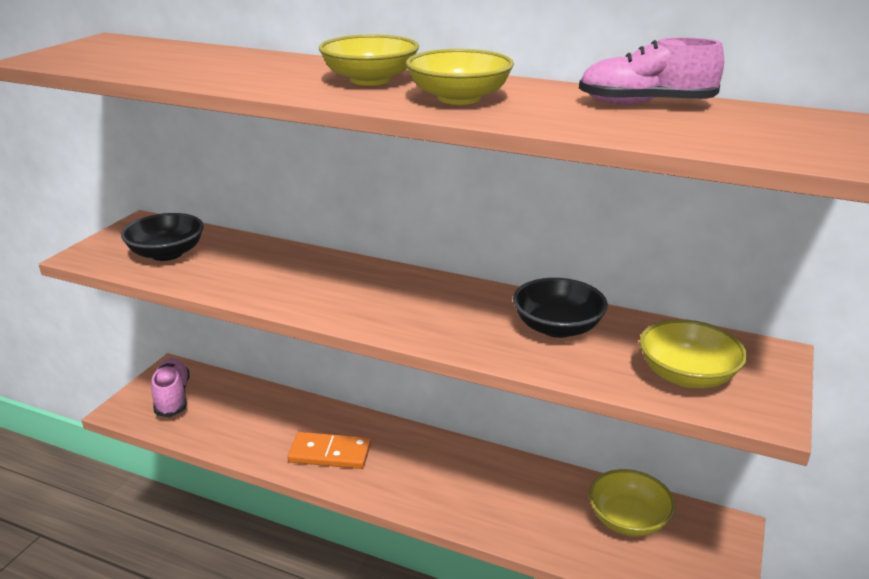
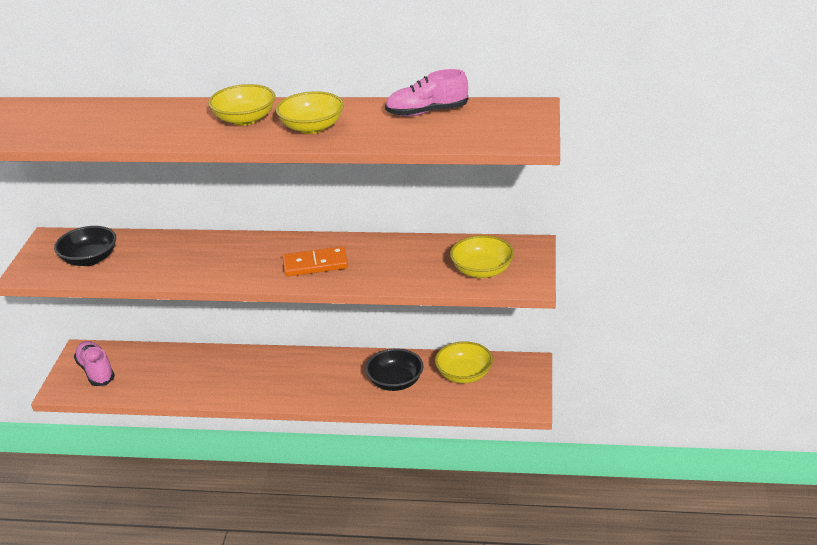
camera: 15 degrees left, 5 degrees up
orange domino [287,432,371,469] -> orange domino moved to [282,246,348,277]
black bowl [513,278,608,338] -> black bowl moved to [365,348,424,391]

